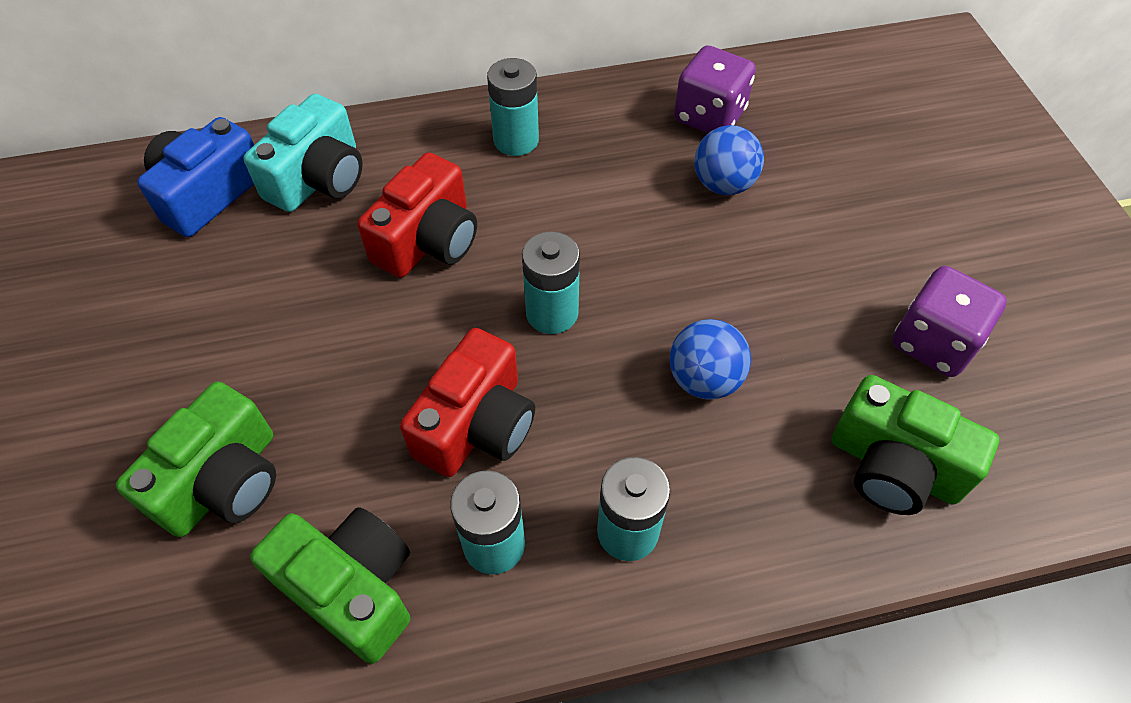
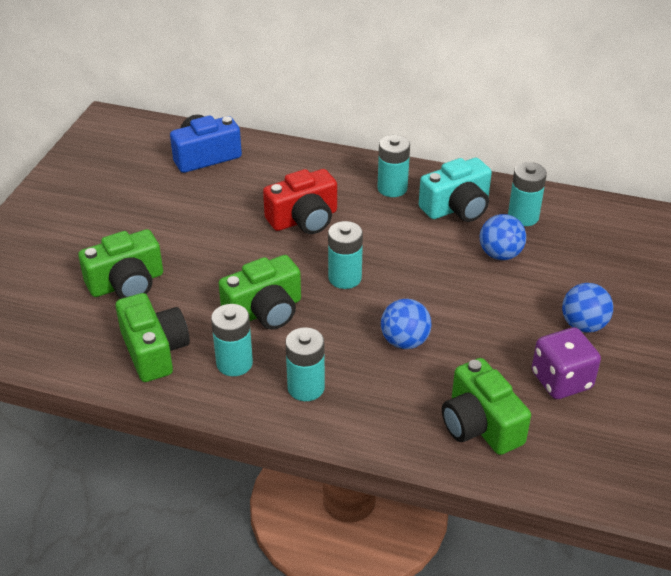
camera: 30 degrees right, 15 degrees down
turquoise camera [244,94,363,212] -> turquoise camera moved to [419,158,492,222]
red camera [400,328,535,477] -> green camera [218,255,301,330]
purple dice [674,45,756,133] -> turquoise battery [508,162,547,226]
none -> blue ball [562,283,613,333]

